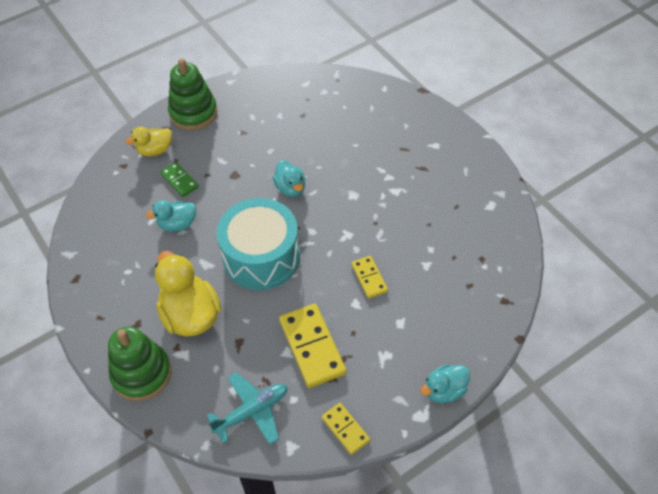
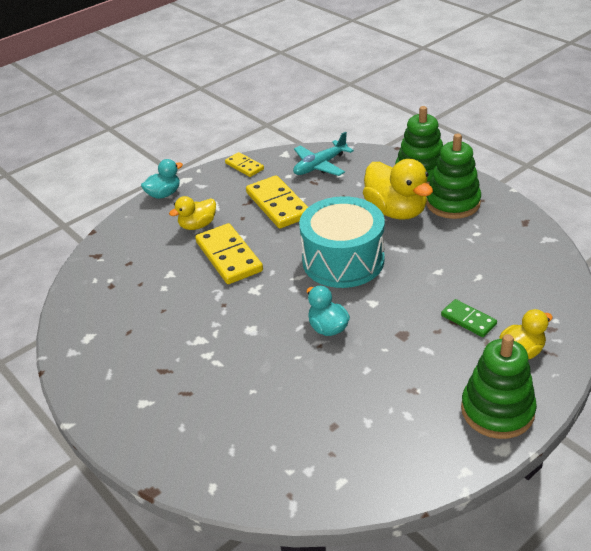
camera: 175 degrees right, 15 degrees down
turquoise duck [146,200,196,231] -> none
yellow domino [351,256,388,298] -> yellow domino [195,223,263,284], size x1.78
none -> yellow duck [169,196,216,230]
none -> green stacking toy [426,134,481,219]

